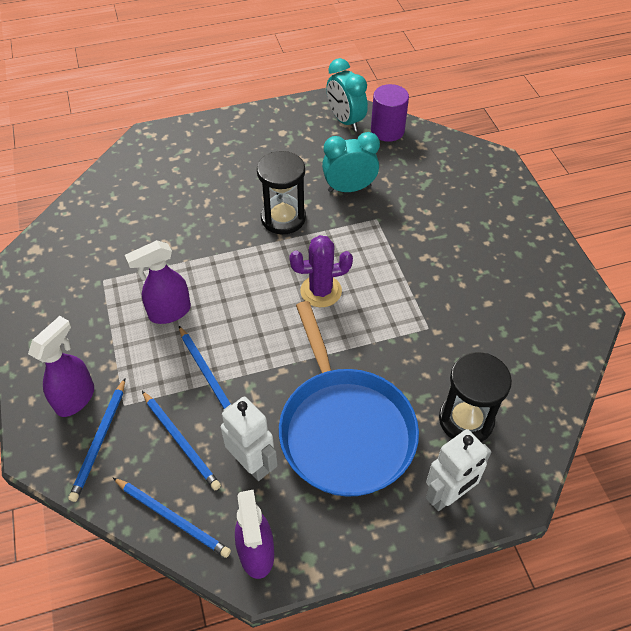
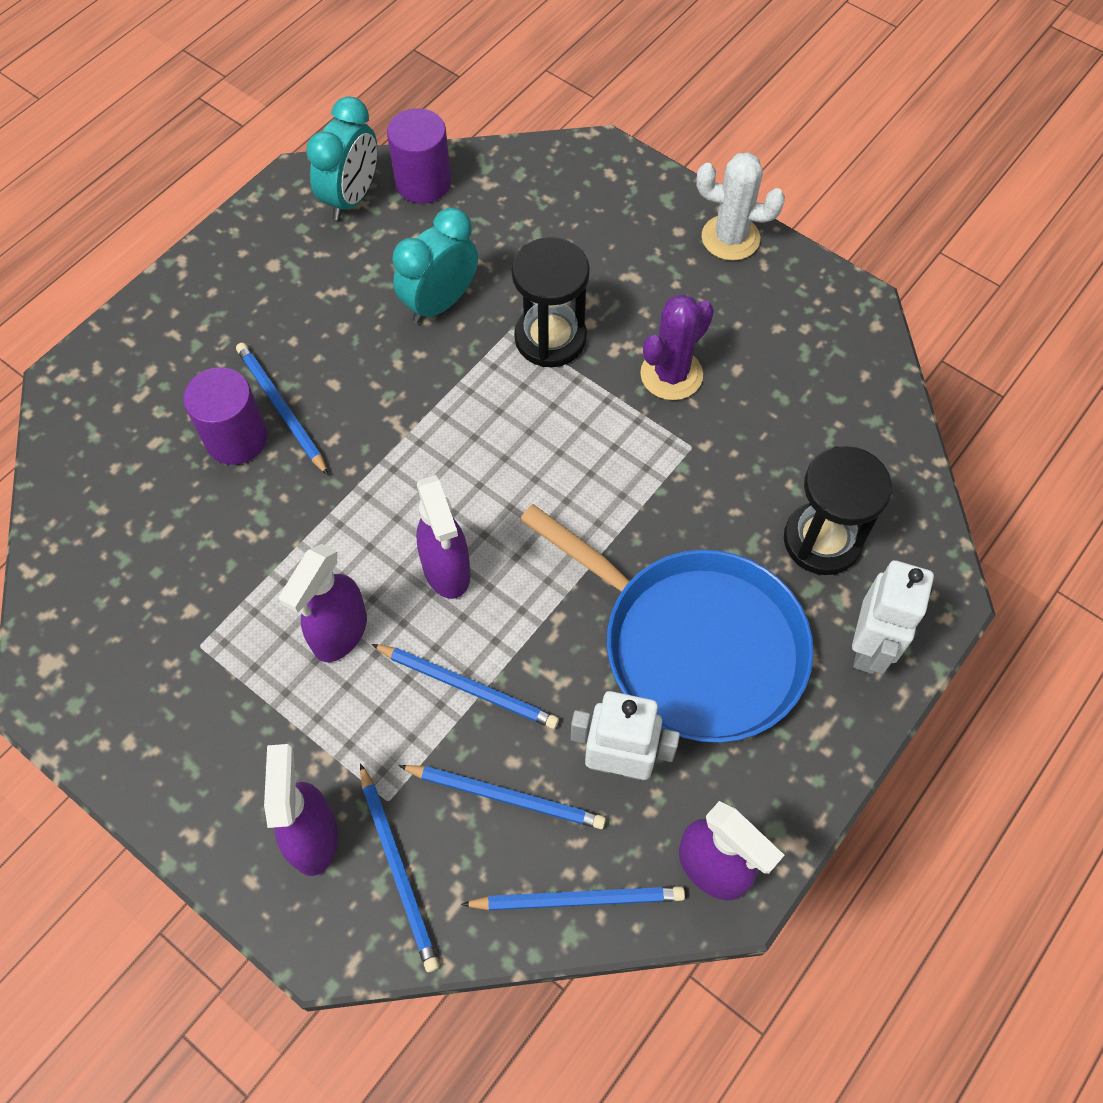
camera: 35 degrees left, 10 degrees up
black hourglass [257,151,306,234] -> black hourglass moved to [511,237,590,367]
purple cactus [289,235,353,307] -> purple cactus moved to [640,294,714,400]
turquoise clock [326,58,368,132] -> turquoise clock turned 90 degrees counterclockwise [306,96,377,220]
none -> purple cylinder [183,367,267,465]
none -> blue pencil [236,343,328,475]
none -> purple spray bottle [416,475,471,599]
none -> white cactus [696,152,785,261]

